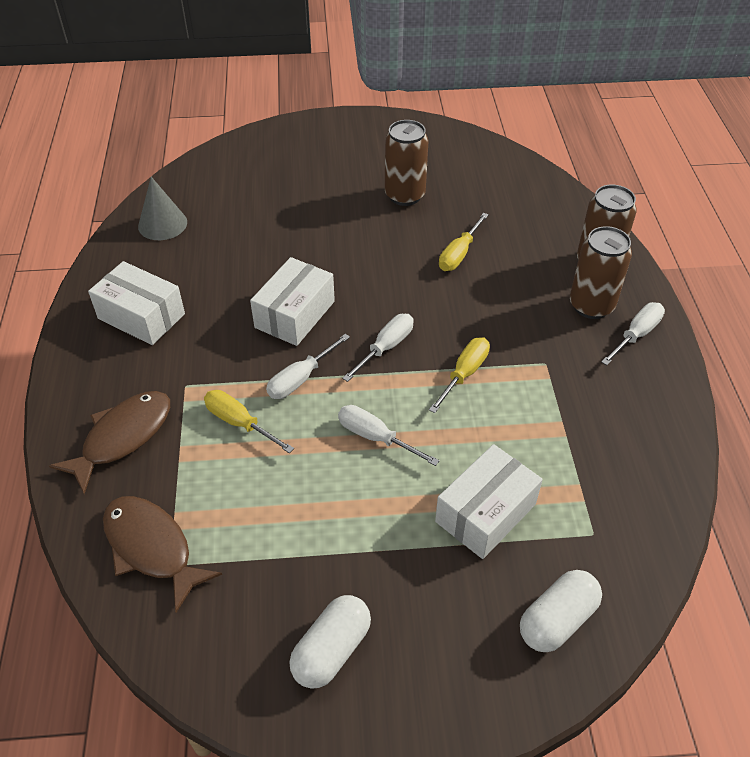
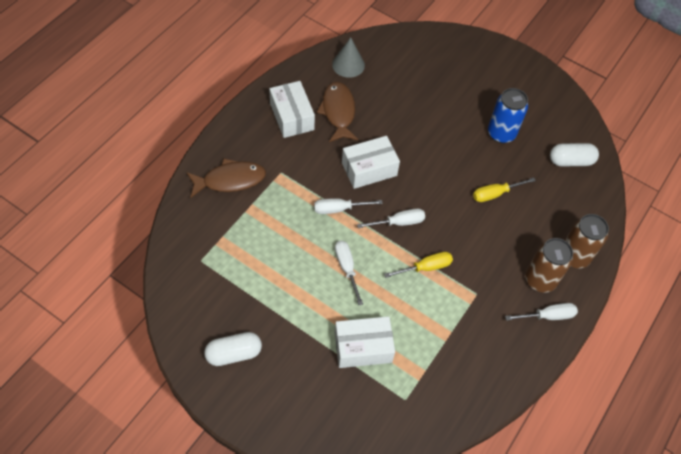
camera: 35 degrees right, 10 degrees up
brown fish [103,496,222,613] -> brown fish moved to [317,82,358,142]
yellow screwdriver [204,390,294,453] -> none
brown can [385,120,428,206] -> blue can [488,88,528,143]
white capsule [520,570,602,652] -> white capsule moved to [550,143,599,167]

